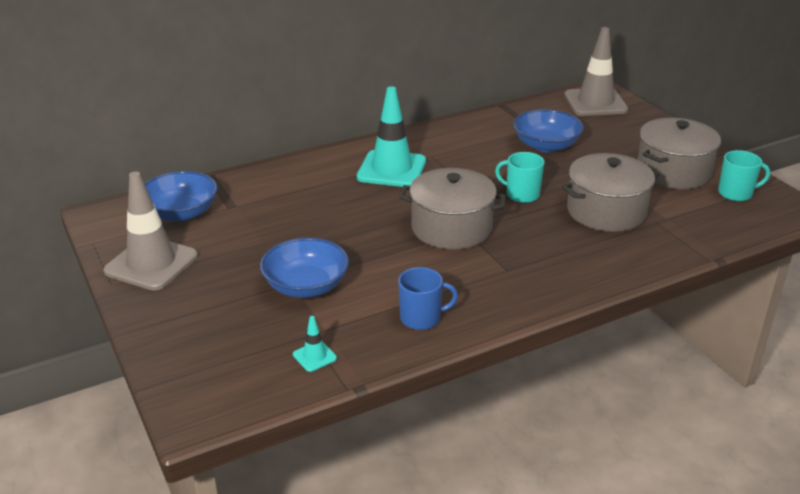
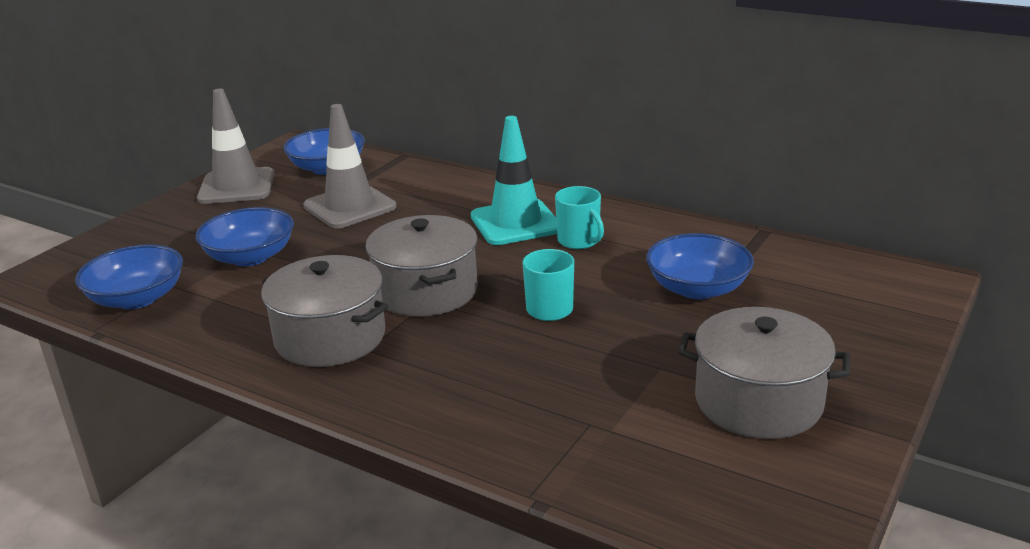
camera: 60 degrees right, 5 degrees down
turquoise traffic cone [293,316,337,372] -> blue bowl [75,245,183,309]
blue mug [398,267,458,330] -> none
grey pot [562,153,659,232] -> grey pot moved to [261,255,388,367]
grey traffic cone [564,27,628,116] -> grey traffic cone moved to [303,104,396,228]
turquoise mug [718,150,770,201] -> turquoise mug moved to [555,186,604,249]

